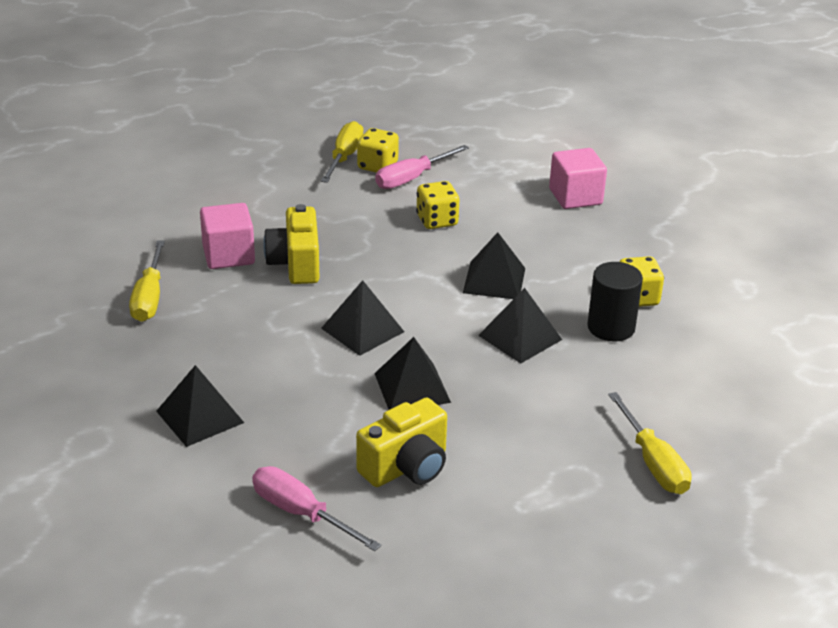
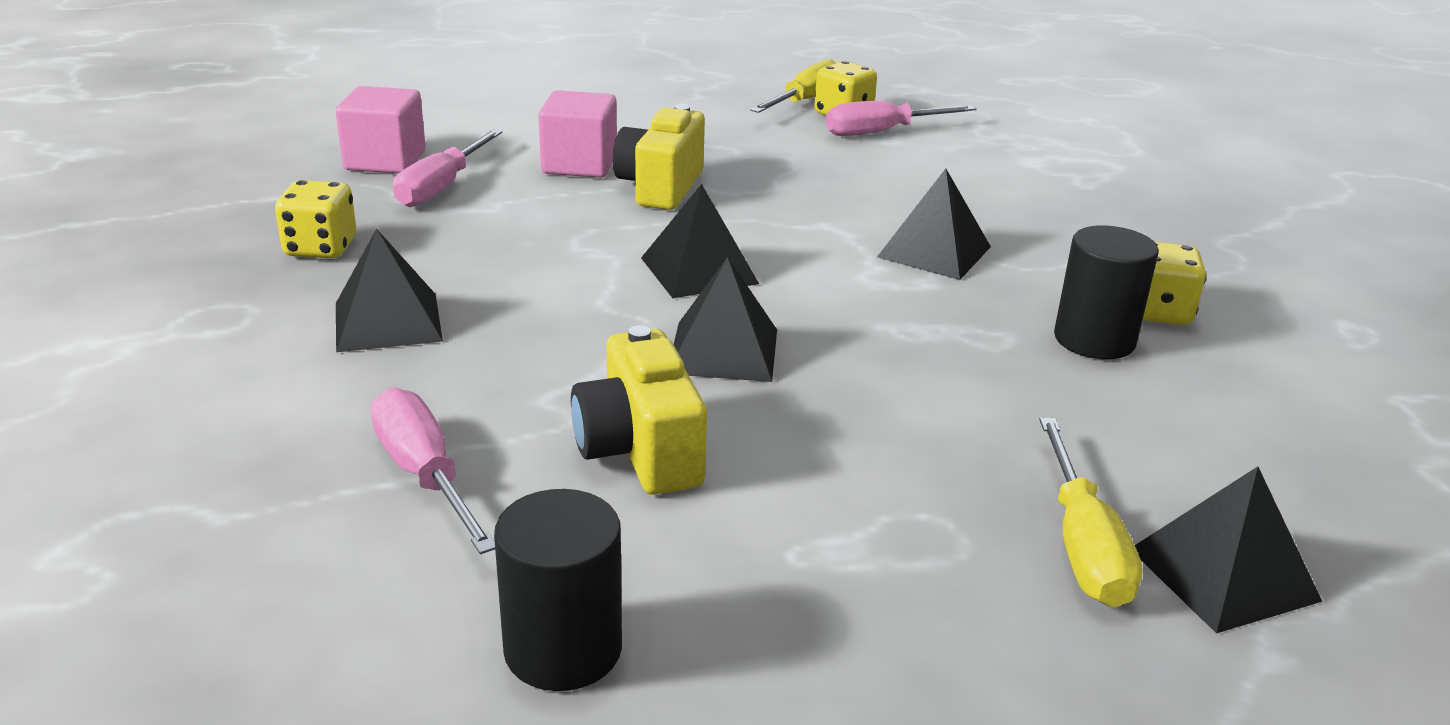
camera: 20 degrees right, 5 degrees down
yellow screwdriver [129,241,165,322] -> pink screwdriver [393,130,502,207]
yellow camera [356,398,447,487] -> yellow camera turned 90 degrees clockwise [571,325,707,495]
yellow dice [416,181,460,229] -> yellow dice moved to [275,180,356,258]
black pyramid [478,288,562,364] -> black pyramid moved to [1135,466,1322,633]
pink cube [549,148,607,209] -> pink cube moved to [335,86,426,173]
none -> black cylinder [494,489,622,691]

